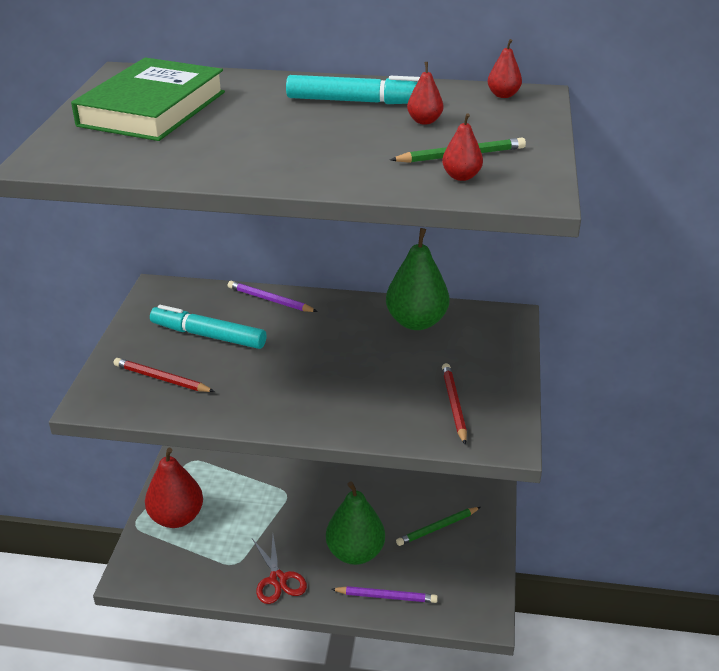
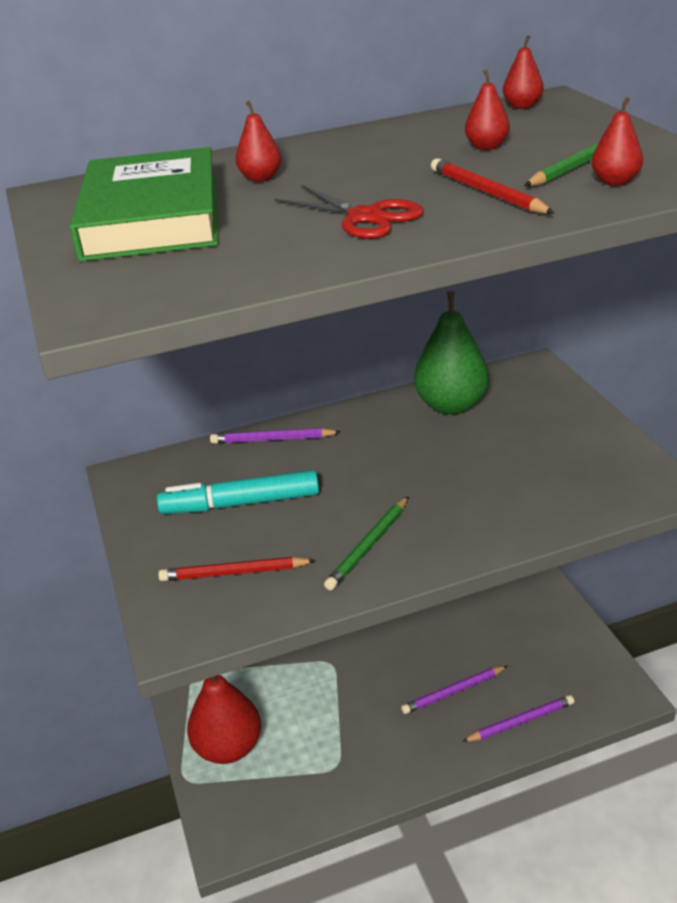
camera: 25 degrees left, 0 degrees up
red scissors [252,535,307,604] -> red scissors moved to [275,185,424,239]
turquoise marker [286,75,420,104] -> none
green pear [326,481,385,565] -> purple pencil [401,666,508,714]
green pencil [396,507,480,546] -> green pencil moved to [324,496,409,591]
red pencil [442,363,467,445] -> red pencil moved to [431,158,554,214]
none -> red pear [236,101,281,182]

